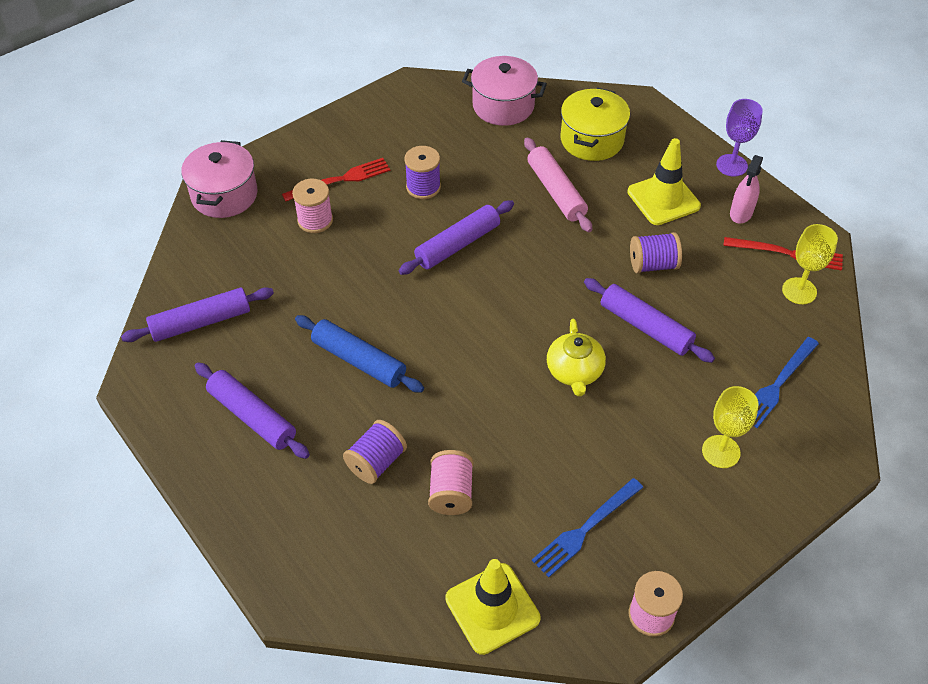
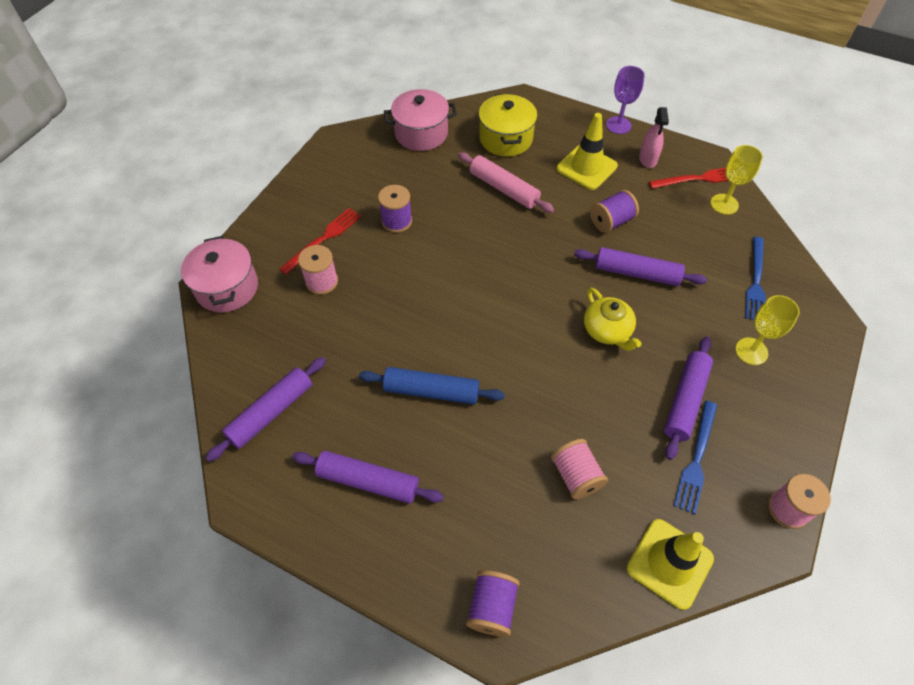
camera: 25 degrees left, 5 degrees up
purple spool [343,420,407,484] -> purple spool moved to [466,570,520,637]
purple rolling pin [399,200,514,275] -> purple rolling pin moved to [664,337,713,460]

